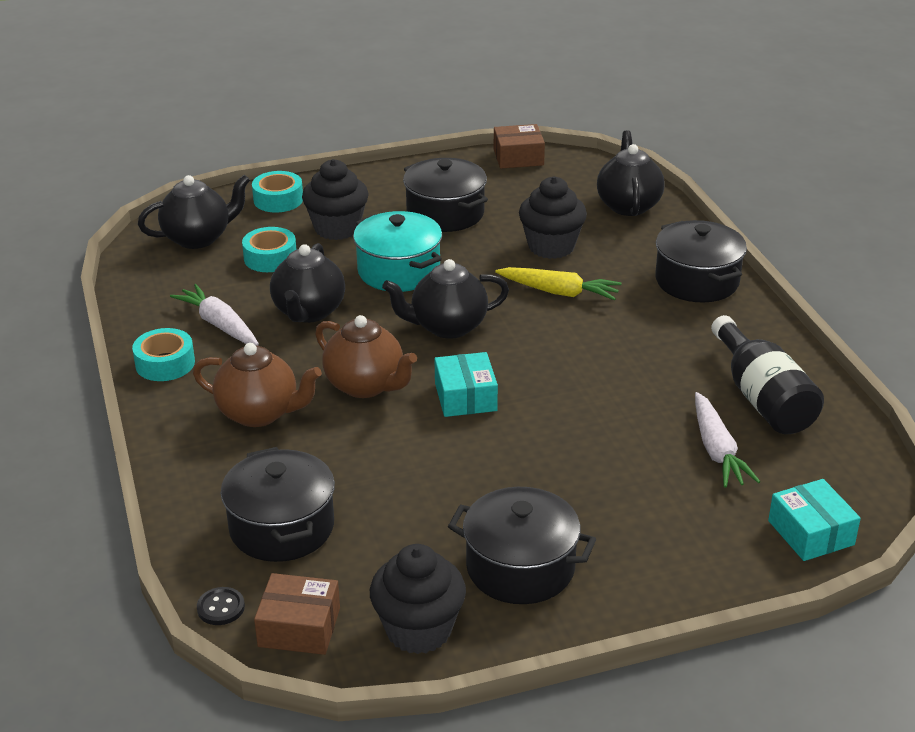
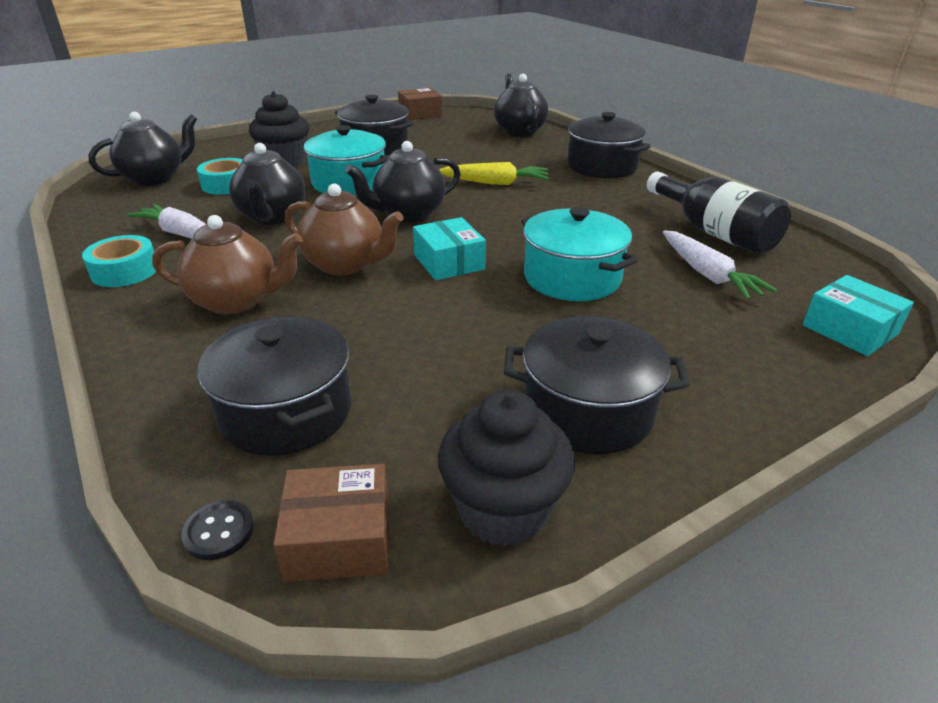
camera: 15 degrees left, 0 degrees up
turquoise tape [252,171,303,212] -> none
black cupcake [519,176,587,259] -> none
none -> turquoise pot [521,207,638,301]

